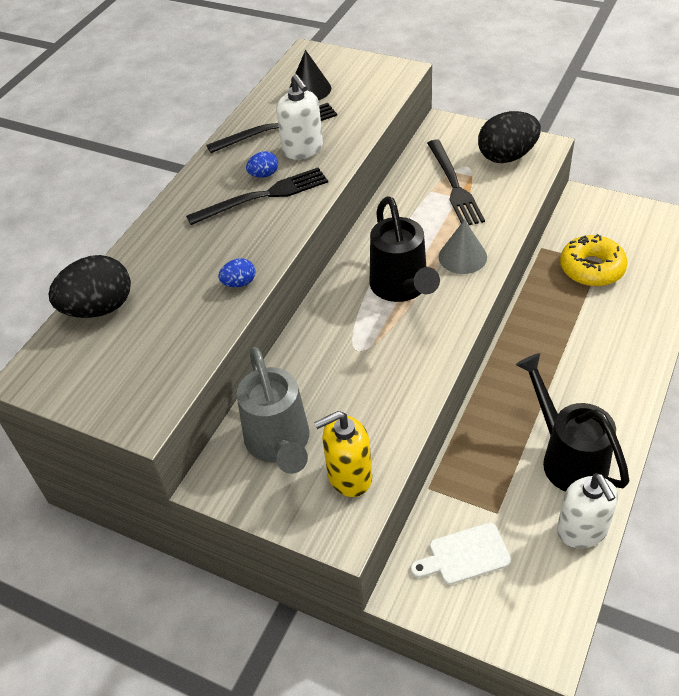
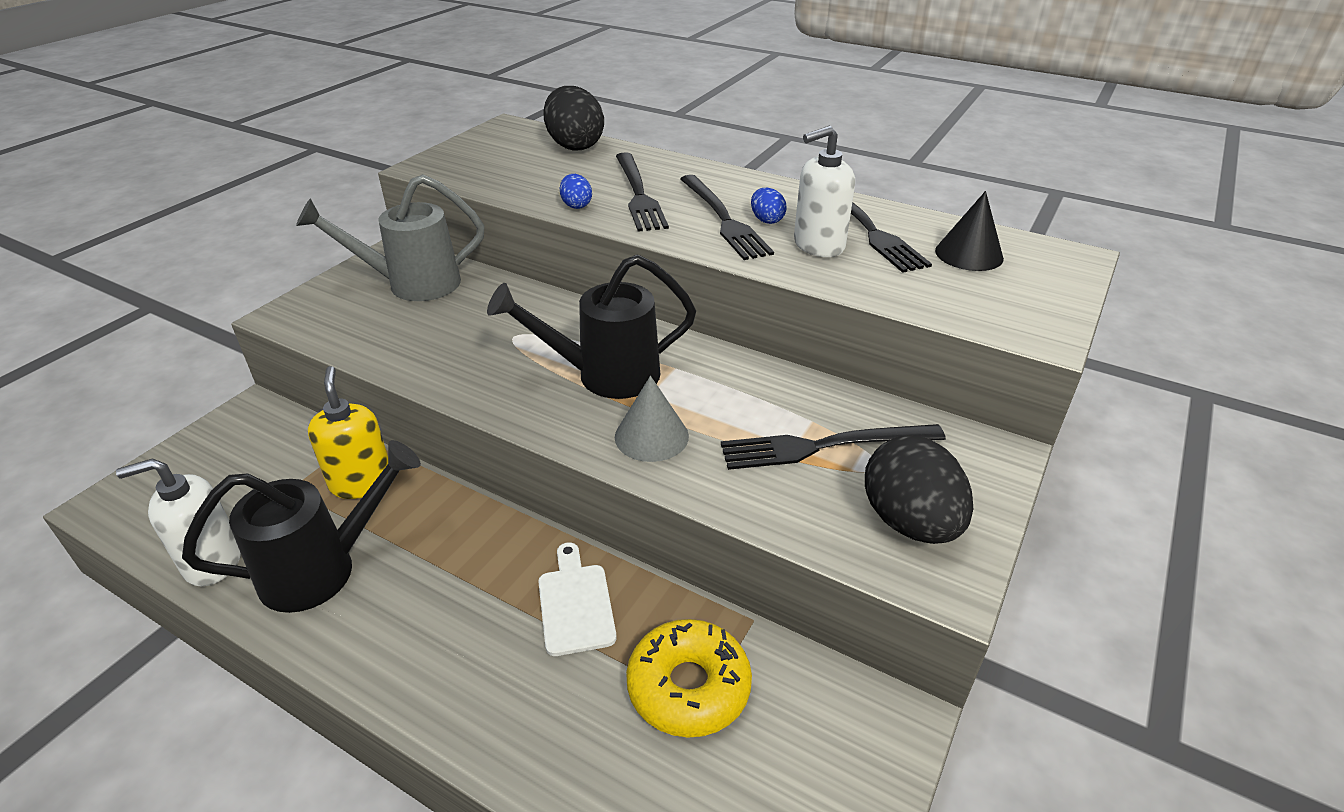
camera: 90 degrees right, 10 degrees down
yellow soap dispenser [314,411,372,497] -> yellow soap dispenser moved to [308,366,388,499]
white cutting board [410,523,511,585] -> white cutting board moved to [538,543,617,656]
none -> black fork [616,152,669,232]

